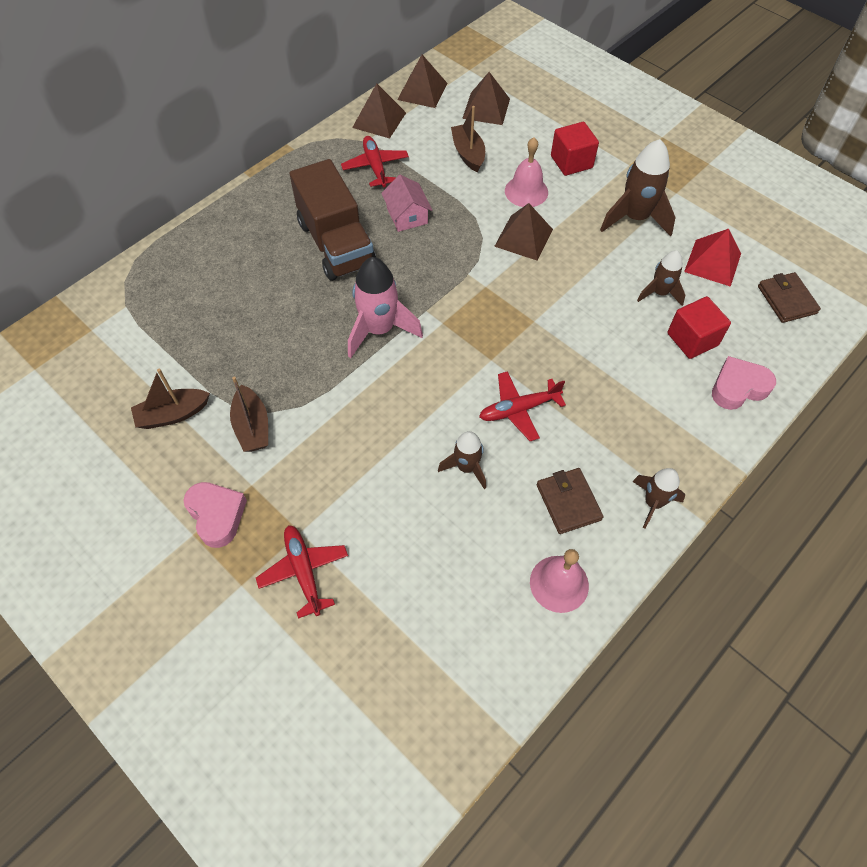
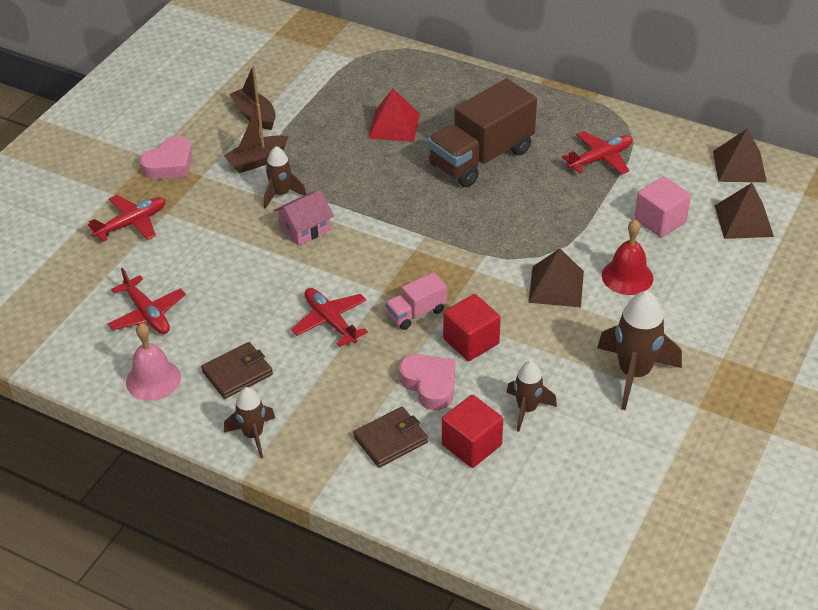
camera: 75 degrees right, 15 degrees down
pink rocket [348,257,423,358] -> none
brown pyramid [352,83,406,138] -> none
pink house [381,175,432,232] -> pink house moved to [274,190,334,246]
brown rocket [438,431,486,489] -> brown rocket moved to [264,146,306,209]
brown boat [451,106,485,172] -> pink cube [634,176,691,238]
pink bell [505,137,548,207] -> red bell [602,219,653,295]
red cube [551,122,599,176] -> red cube moved to [443,294,501,361]
red pyramid [684,229,741,287] -> red pyramid moved to [368,88,420,142]
pink heart [712,356,776,410] -> pink heart moved to [399,354,455,410]
brown wallet [758,272,821,323] -> brown wallet moved to [353,407,428,468]
none -> red plane [107,268,186,334]
none -> pink truck [385,272,447,330]

